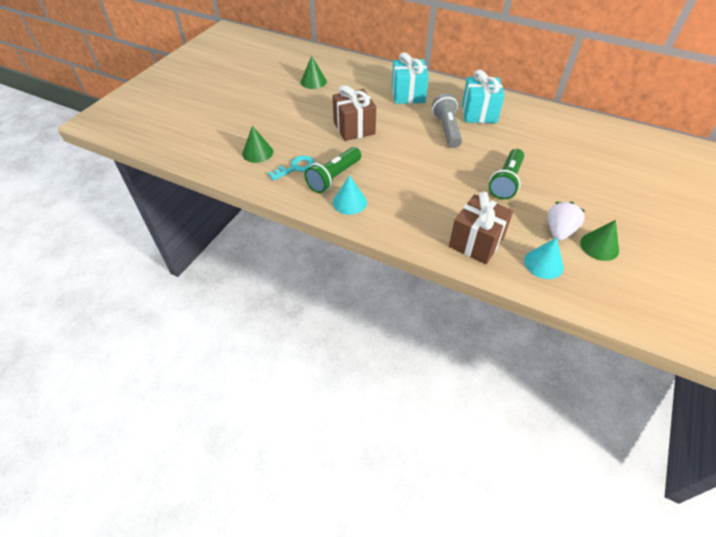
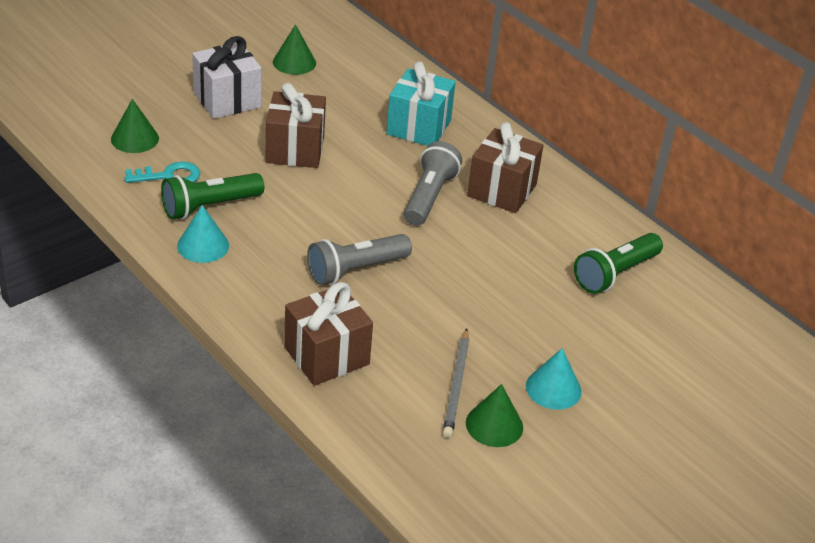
camera: 20 degrees right, 10 degrees down
turquoise gift [462,70,505,123] -> brown gift [467,122,544,213]
green flashlight [489,149,524,200] -> green flashlight moved to [574,233,663,294]
turquoise cone [524,238,564,279] -> turquoise cone moved to [526,348,582,410]
white strawberry [548,202,585,241] -> grey pencil [443,329,469,438]
none -> white gift [192,36,262,119]
none -> grey flashlight [307,234,412,285]

